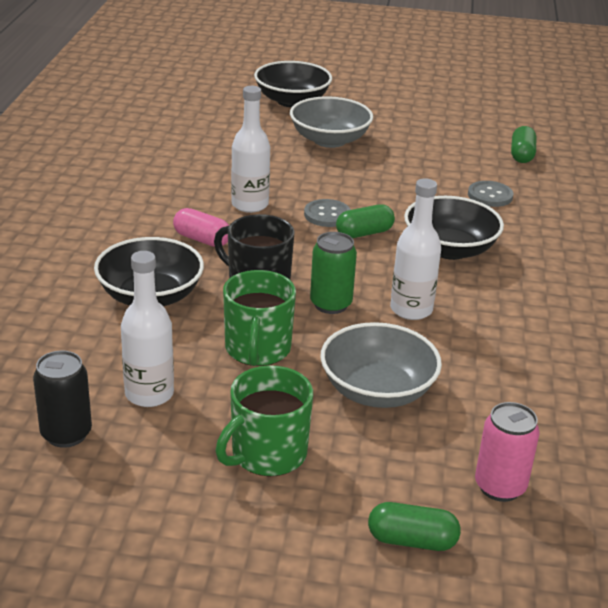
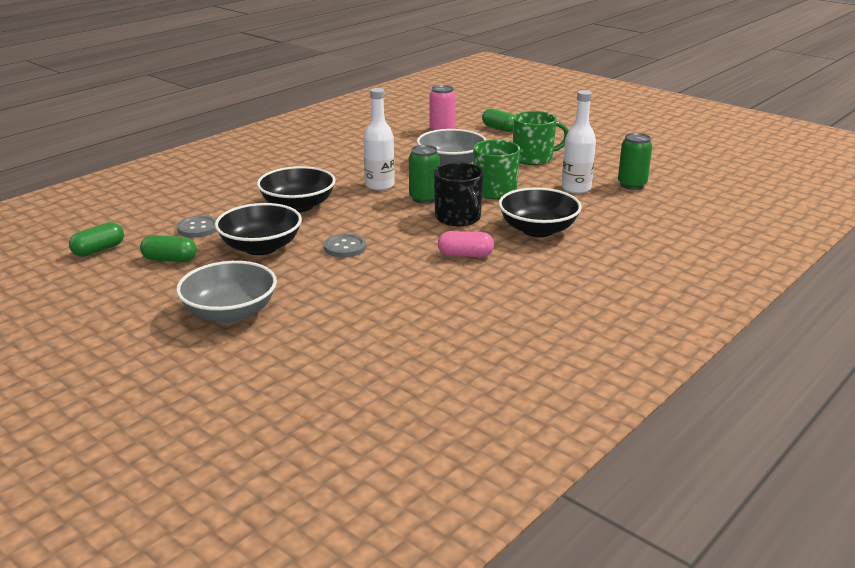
camera: 145 degrees left, 5 degrees down
black can [33,351,92,448] -> green can [618,133,652,190]
pink capsule [173,208,229,247] -> pink capsule turned 60 degrees counterclockwise [438,231,494,257]
white bottle [231,86,270,213] -> none
black bowl [254,61,332,107] -> black bowl moved to [215,203,302,255]
green capsule [336,204,395,238] -> green capsule moved to [140,235,197,262]

